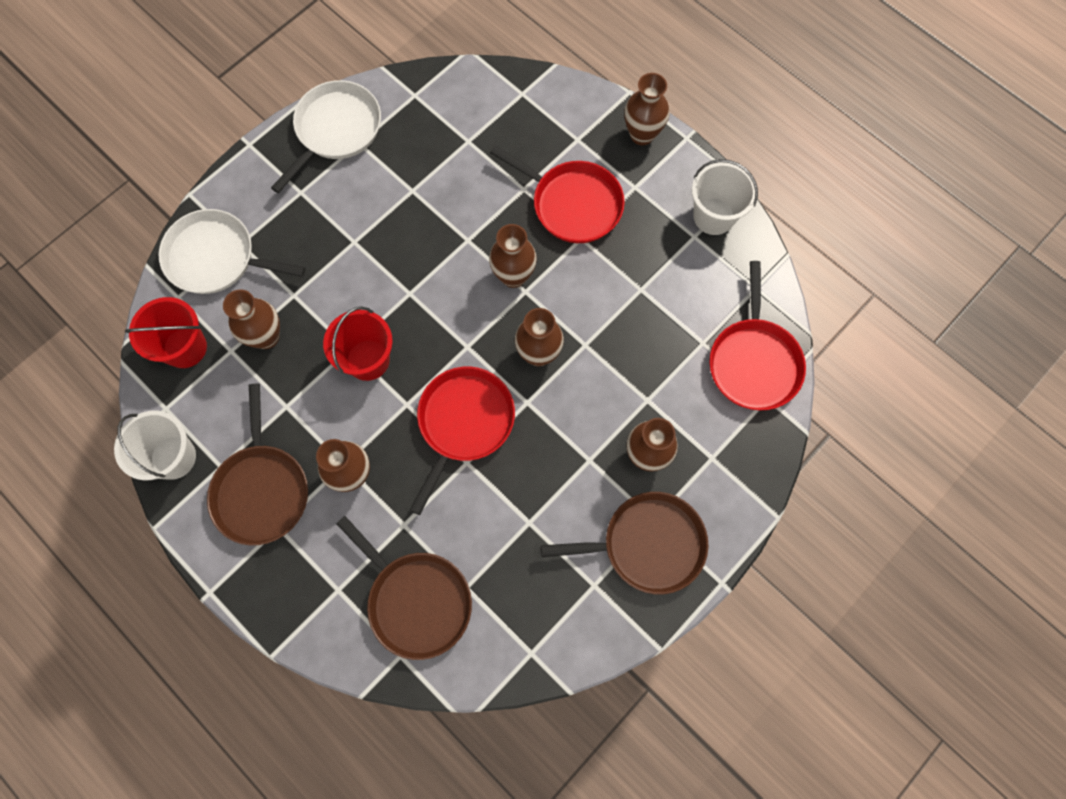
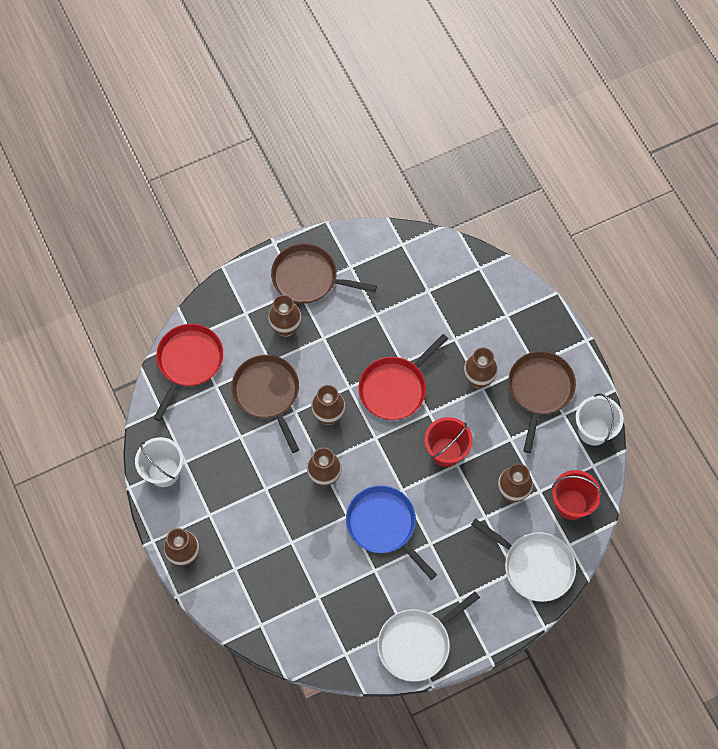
camera: 160 degrees left, 5 degrees down
brown pan [336,516,472,660] -> brown pan moved to [231,355,299,453]
red pan [490,145,625,243] -> none
none -> blue pan [346,485,437,580]

